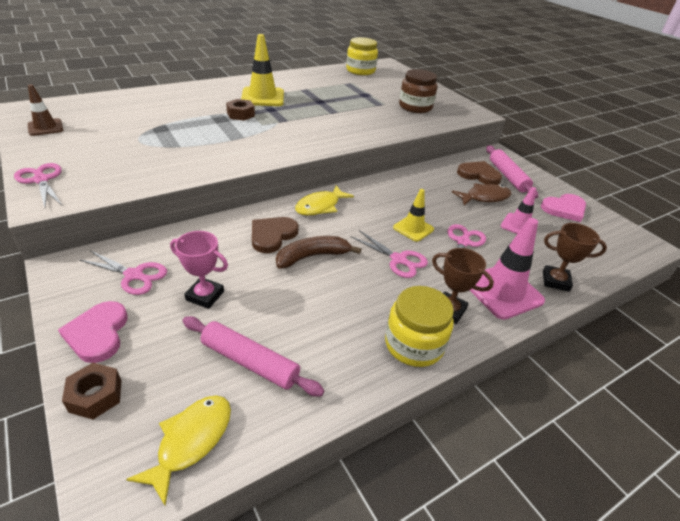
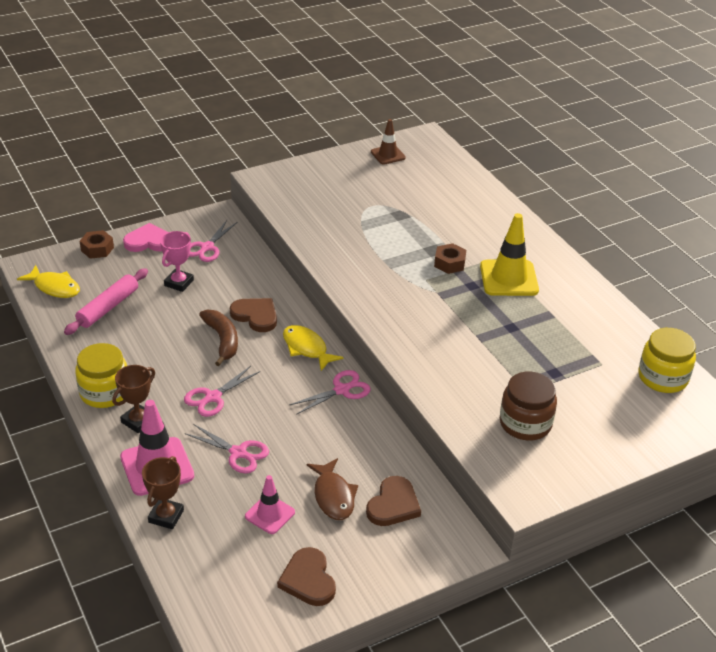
camera: 95 degrees right, 0 degrees up
pink scissors [14,163,62,207] -> pink scissors moved to [290,370,371,415]
yellow traffic cone [393,189,434,242] -> none
pink rolling pin [486,146,538,199] -> none
pink heart [541,194,586,222] -> brown heart [277,547,336,606]

